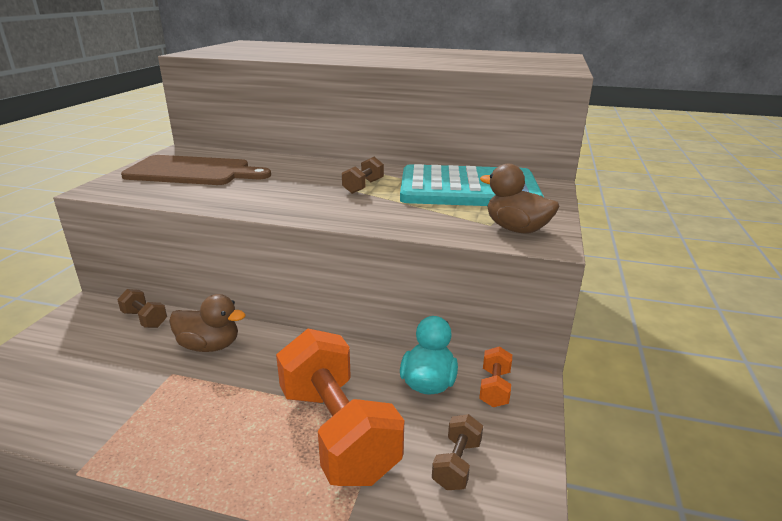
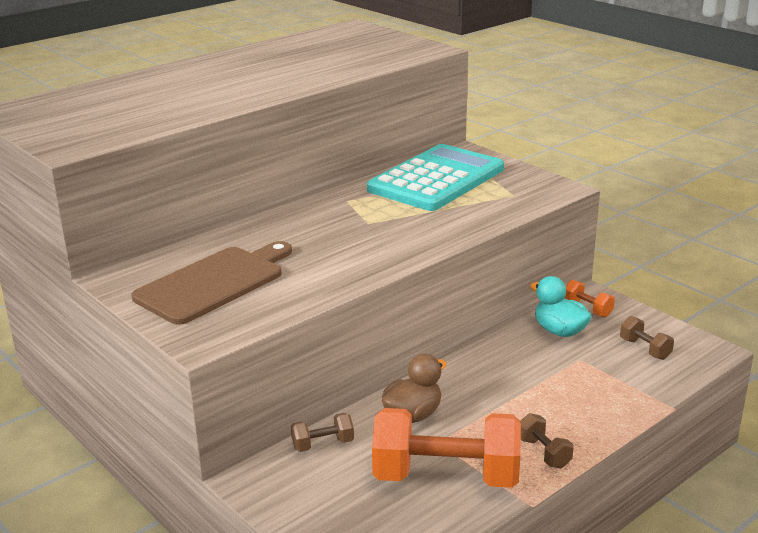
camera: 55 degrees left, 0 degrees up
orange dumbbell [276,329,404,486] -> orange dumbbell moved to [372,408,521,488]
brown dumbbell [342,157,384,194] -> brown dumbbell moved to [520,413,574,469]
brown duck [480,164,559,234] -> none

